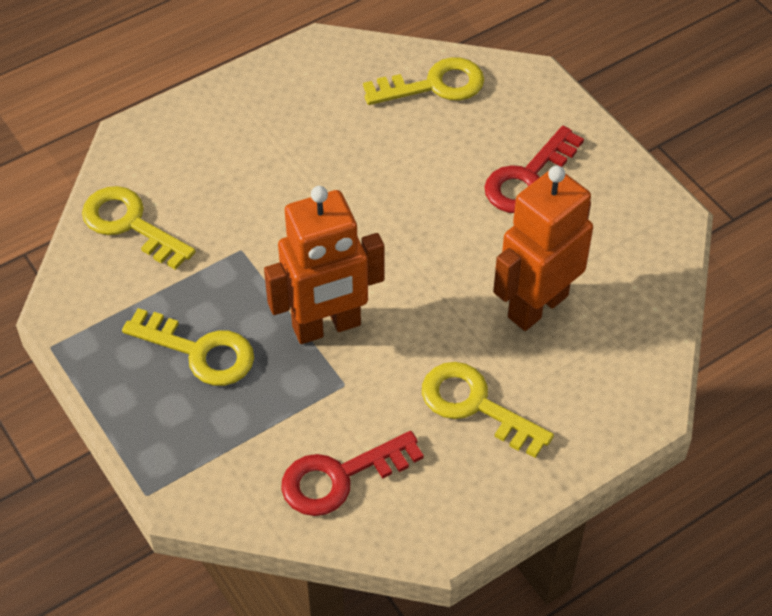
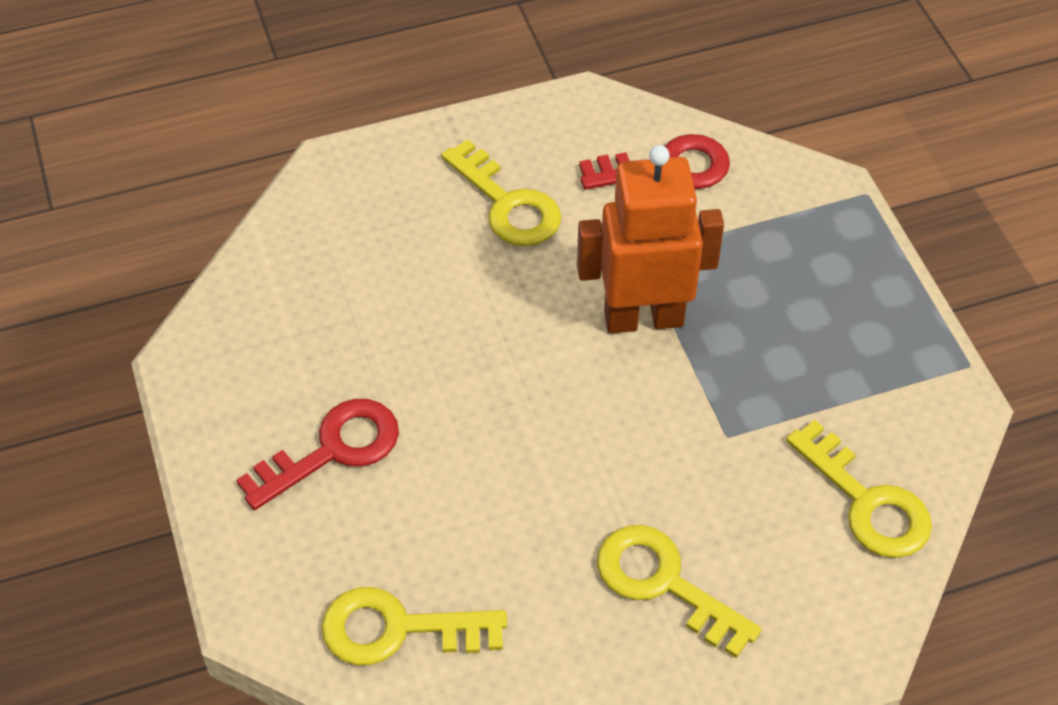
camera: 165 degrees left, 0 degrees up
yellow key [122,308,254,386] -> yellow key moved to [597,525,762,658]
orange robot [493,165,593,331] -> none

